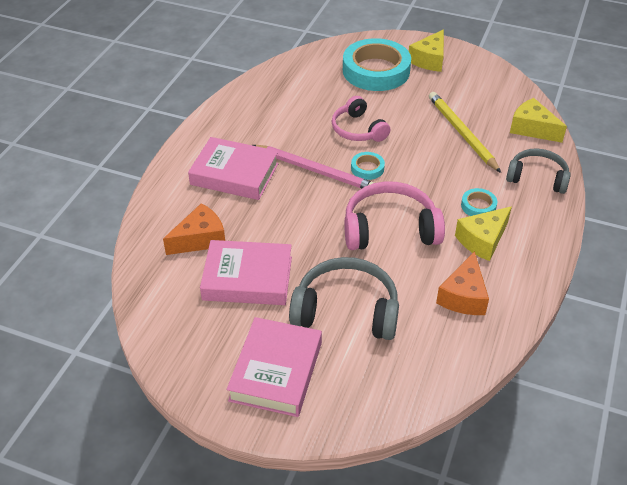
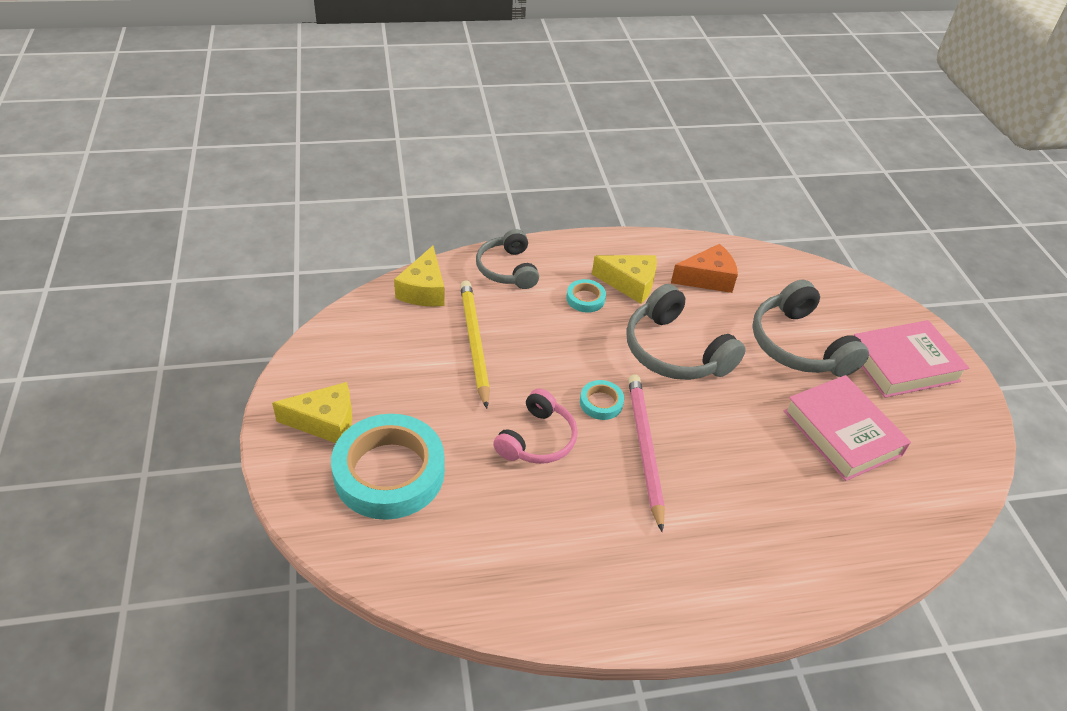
camera: 125 degrees left, 0 degrees up
orange cheese [163,203,225,255] -> none
pink book [188,137,279,200] -> none
pink headphones [344,181,445,250] -> grey headphones [626,284,746,380]
yellow pencil [429,92,501,173] -> yellow pencil turned 135 degrees clockwise [460,280,490,409]

